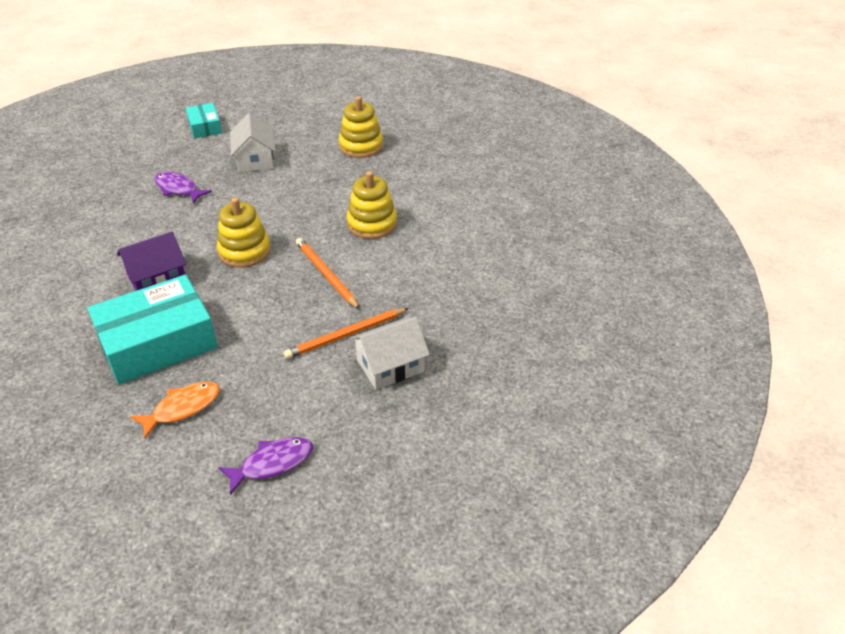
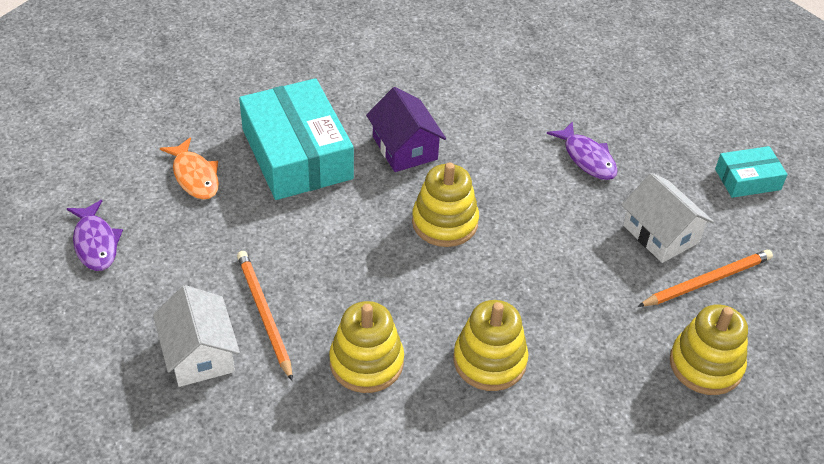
camera: 95 degrees right, 5 degrees up
purple fish [154,172,212,204] -> purple fish turned 105 degrees clockwise [547,121,618,180]
white house [230,113,276,172] -> white house turned 60 degrees clockwise [622,173,714,263]
orange pencil [296,238,360,309] -> orange pencil moved to [638,250,773,307]
none -> yellow stacking toy [329,301,404,393]

